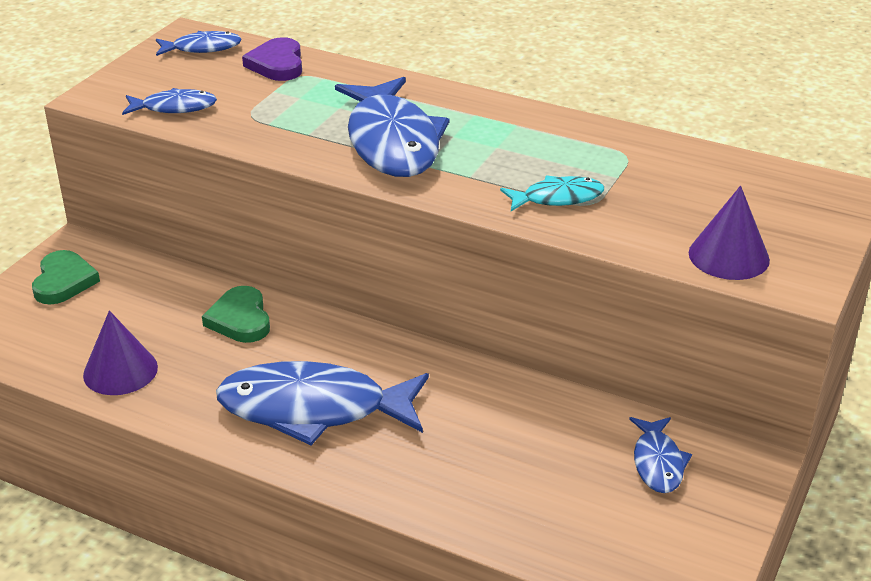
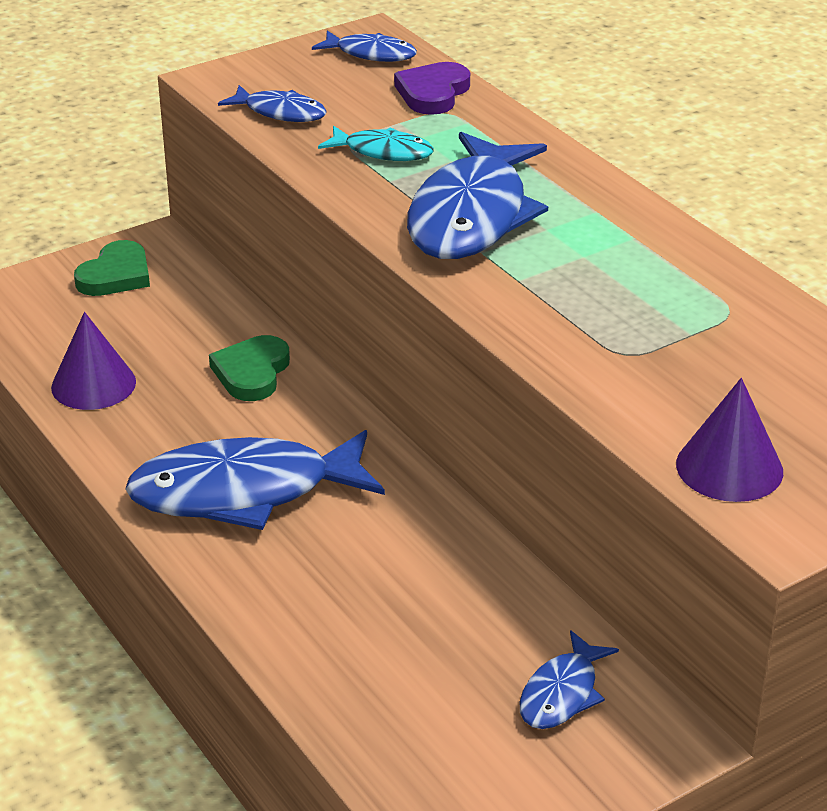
camera: 30 degrees right, 0 degrees up
blue fish [216,361,429,445] -> blue fish turned 45 degrees counterclockwise [125,430,385,530]
turquoise fish [500,175,604,211] -> turquoise fish moved to [318,126,434,161]

